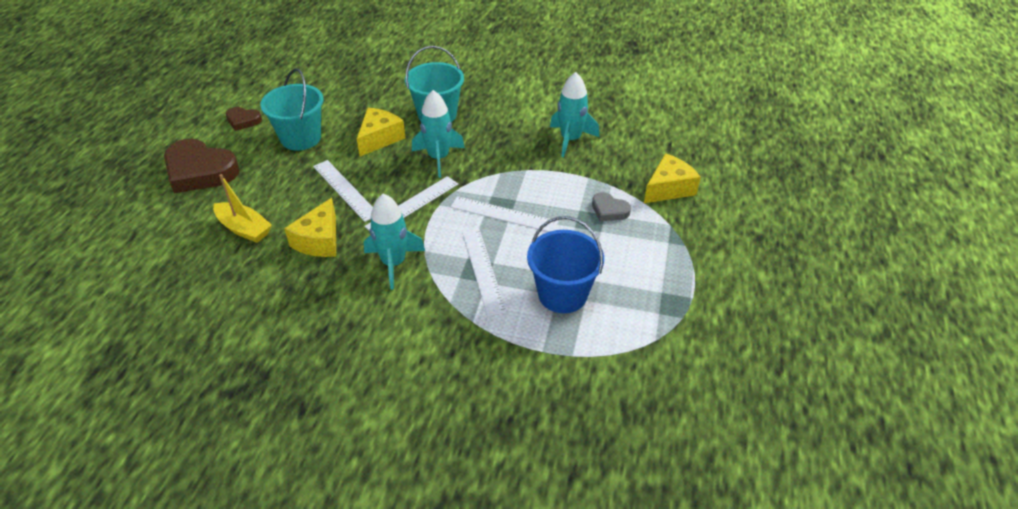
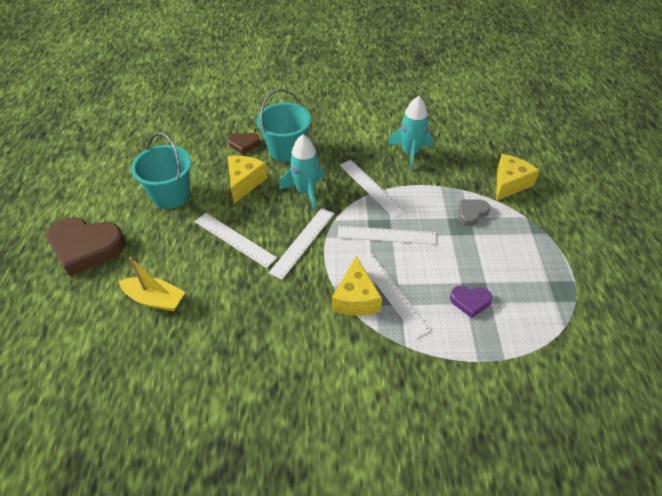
camera: 15 degrees left, 5 degrees up
brown heart [226,107,262,131] -> brown heart moved to [228,133,260,155]
yellow cheese [284,198,336,257] -> yellow cheese moved to [332,256,382,316]
turquoise rocket [364,194,425,290] -> none
blue bucket [527,216,604,313] -> purple heart [450,286,492,318]
grey heart [592,192,631,221] -> grey heart turned 120 degrees clockwise [459,199,490,226]
none -> white ruler [340,160,406,218]

